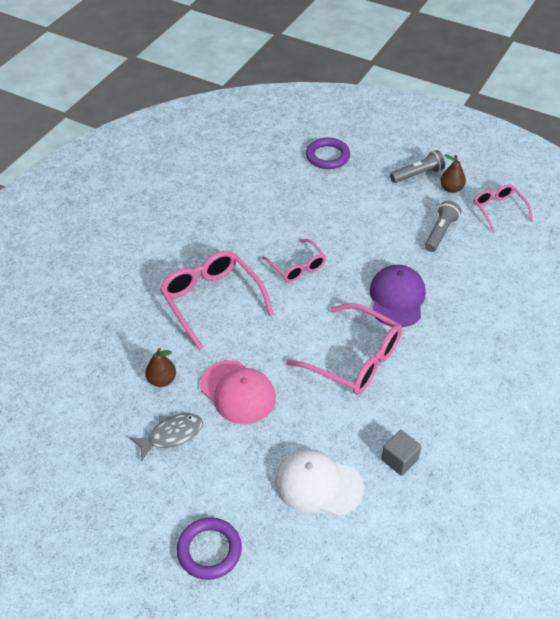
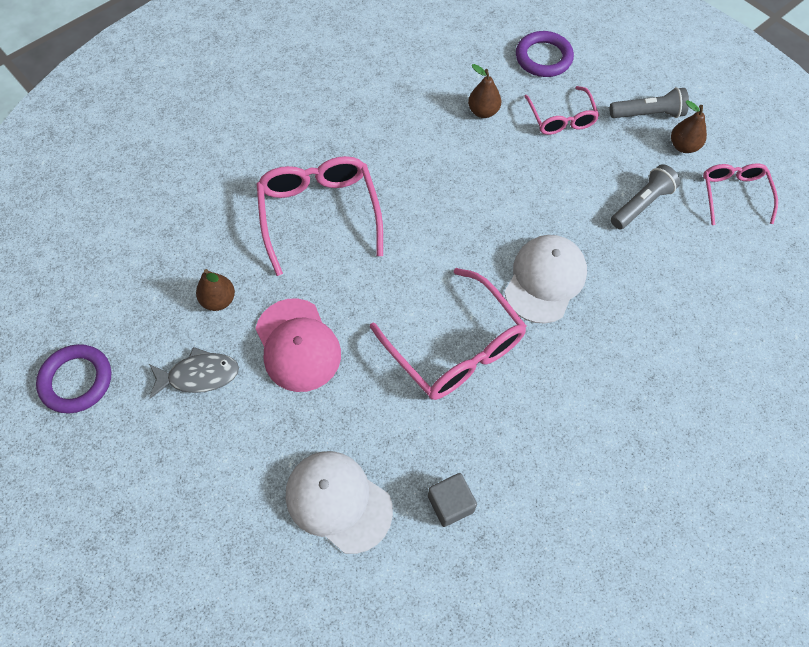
camera: 20 degrees right, 15 degrees up
purple ring [177,517,242,580] -> purple ring moved to [36,344,111,413]
pink glasses [262,239,326,282] -> pink glasses moved to [524,86,599,135]
purple cap [370,265,426,327] -> white cap [504,235,587,324]
none -> brown pear [468,64,501,118]

